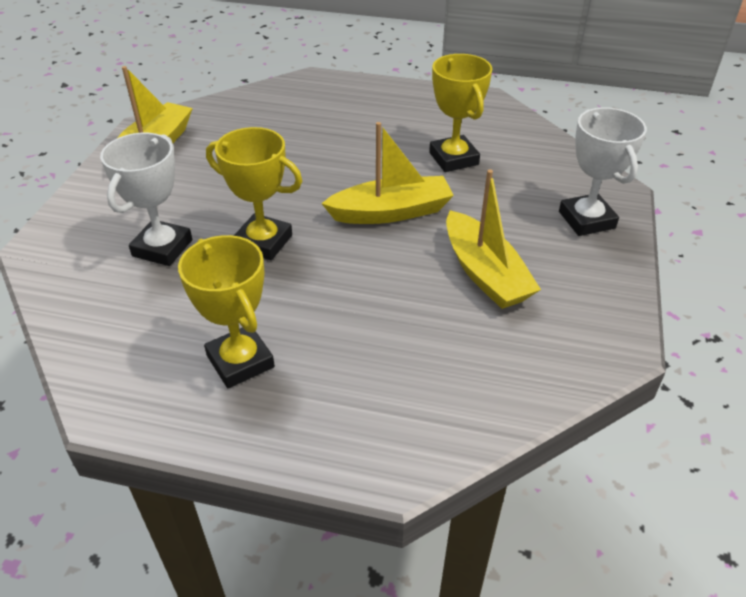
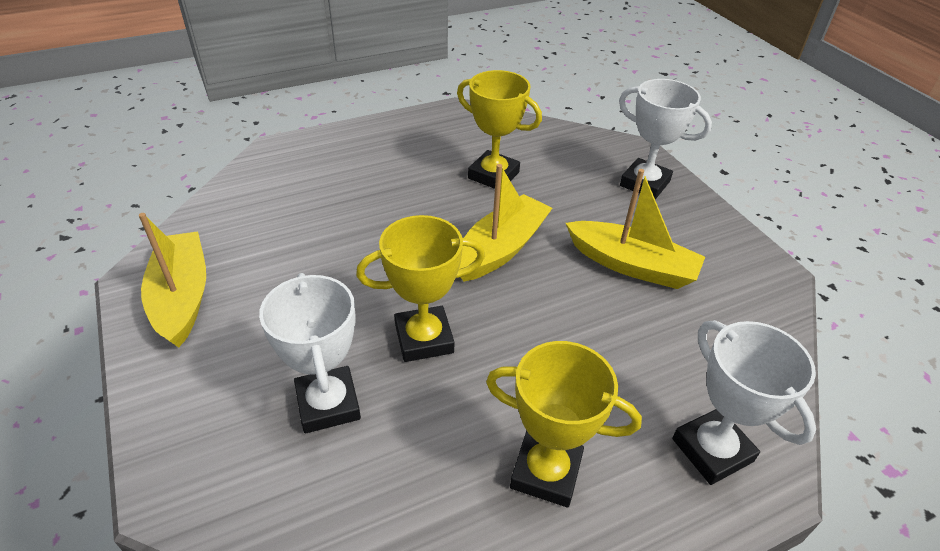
camera: 40 degrees left, 0 degrees up
none -> white trophy [672,320,816,485]

